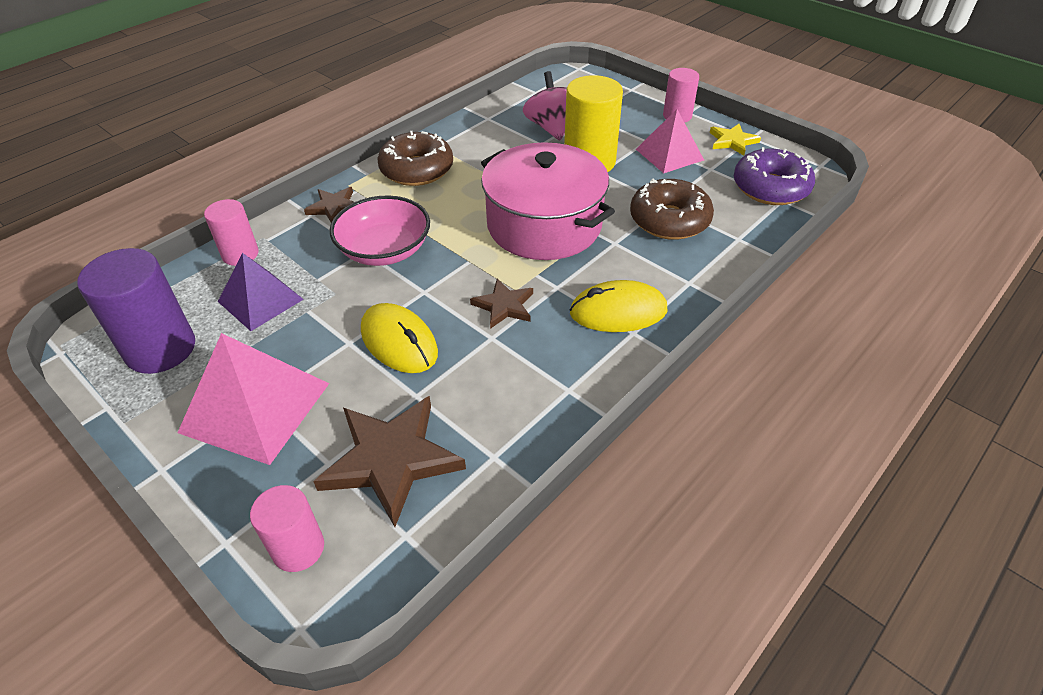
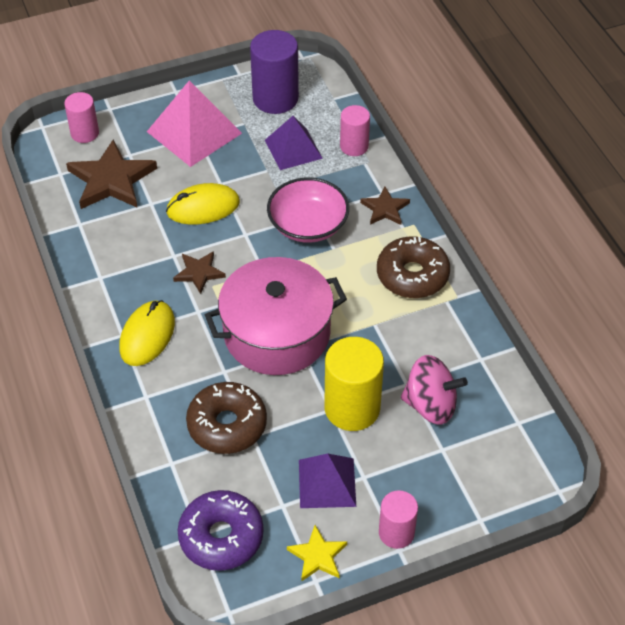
camera: 115 degrees right, 5 degrees up
pink pyramid [636,109,704,173] -> purple pyramid [299,454,356,508]

